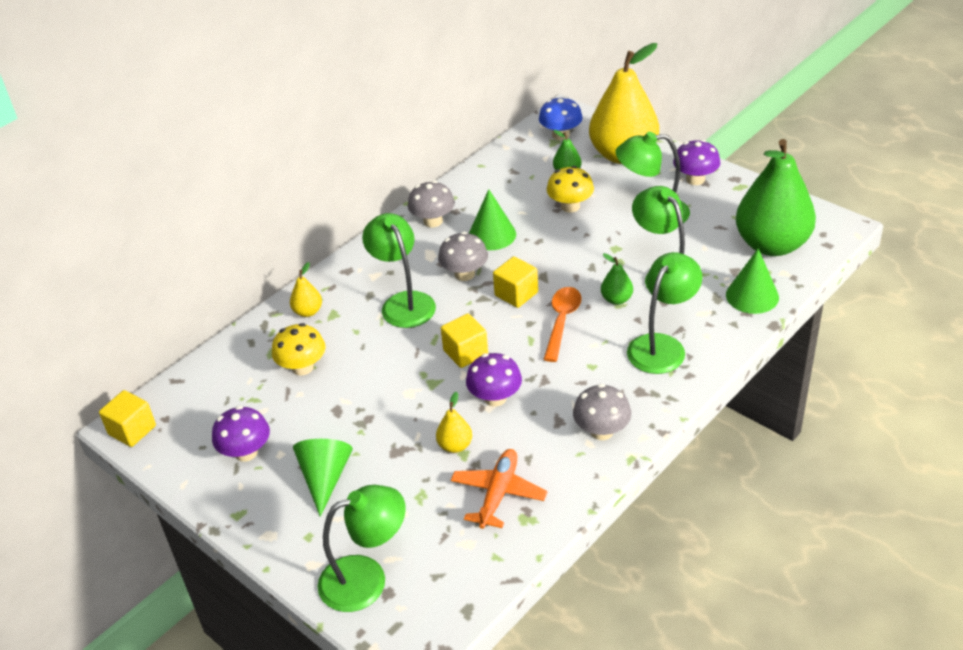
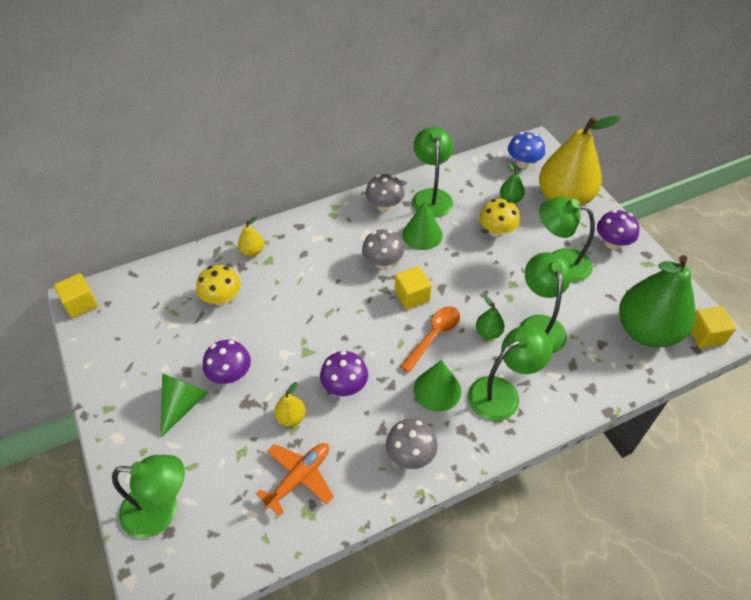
camera: 20 degrees right, 10 degrees up
purple mushroom [212,406,270,462] -> purple mushroom moved to [203,340,251,384]
green lamp [362,213,436,328] -> green lamp moved to [412,127,453,218]
yellow cube [441,314,488,368] -> yellow cube moved to [690,306,736,348]
green cone [726,249,779,314] -> green cone moved to [414,360,461,412]

